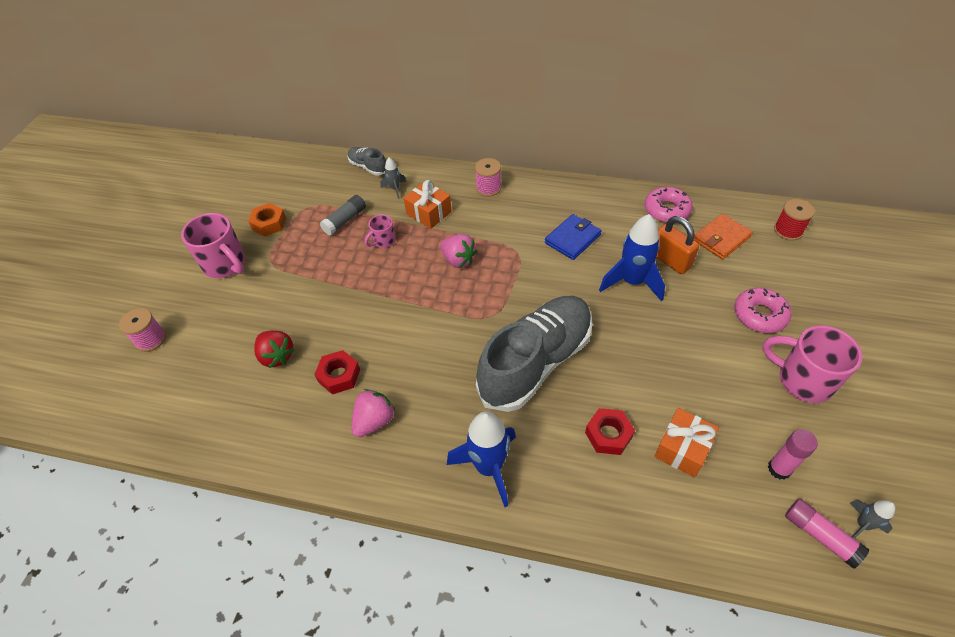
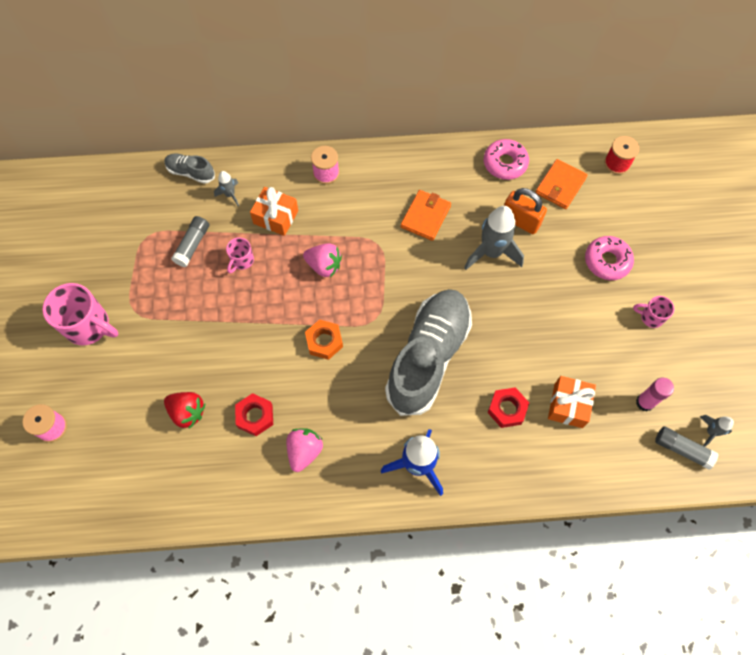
camera: 20 degrees left, 15 degrees up
orange nut [248,203,286,236] -> orange nut moved to [305,319,343,360]
blue wallet [545,214,602,260] -> orange wallet [400,190,451,241]
blue rocket [599,214,665,302] -> grey rocket [464,206,524,270]
pink mug [762,325,862,403] -> pink mug [633,296,674,328], size x0.52
pink glue stick [785,498,869,569] -> grey glue stick [655,426,718,470]

